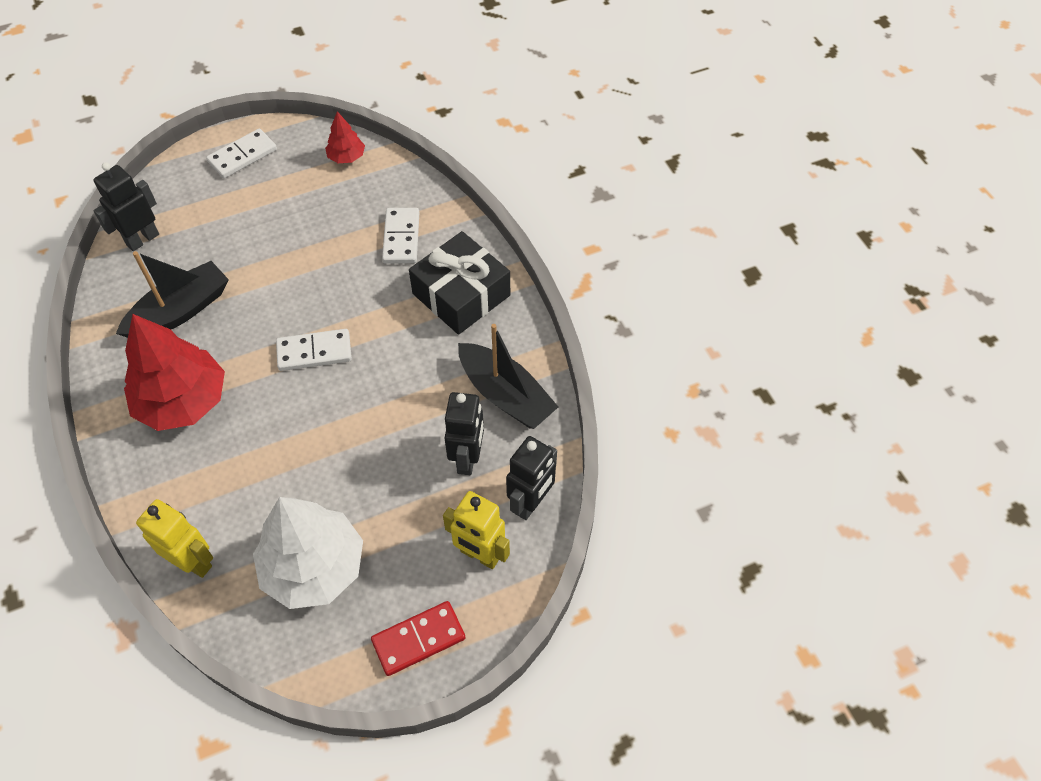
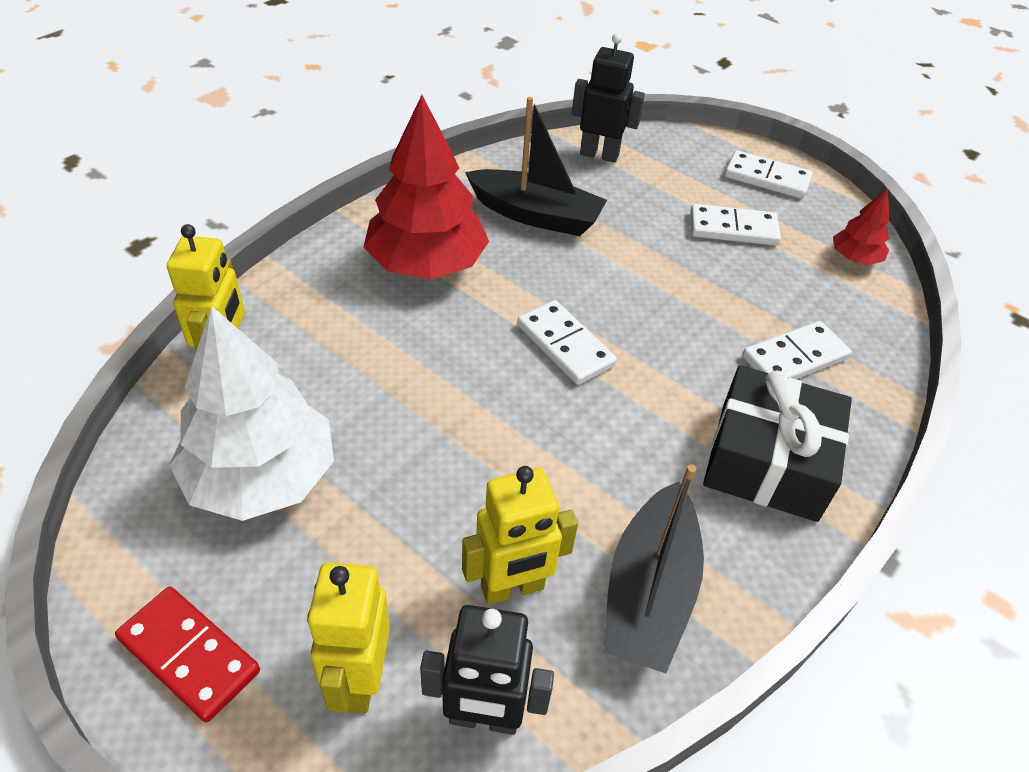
camera: 60 degrees right, 10 degrees down
black robot [445,392,484,475] -> yellow robot [462,466,578,605]
none -> white domino [690,204,781,246]

